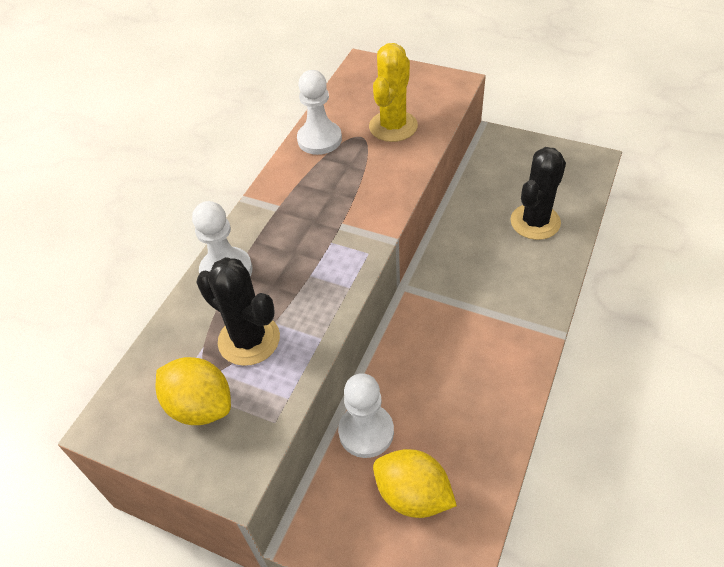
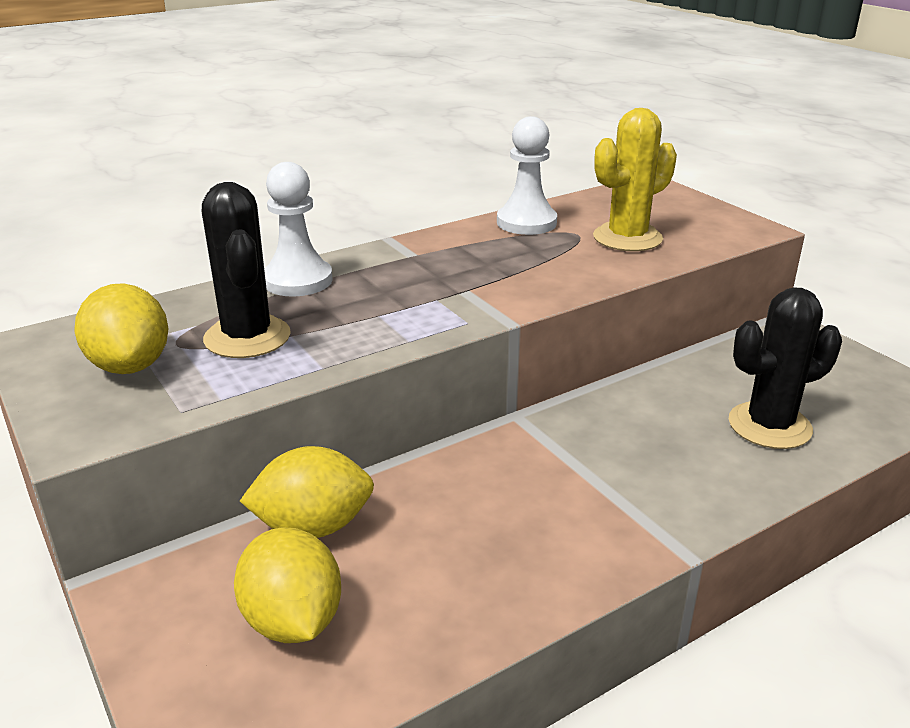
camera: 30 degrees right, 20 degrees down
white pawn [338,373,394,458] -> yellow lemon [240,446,374,538]

